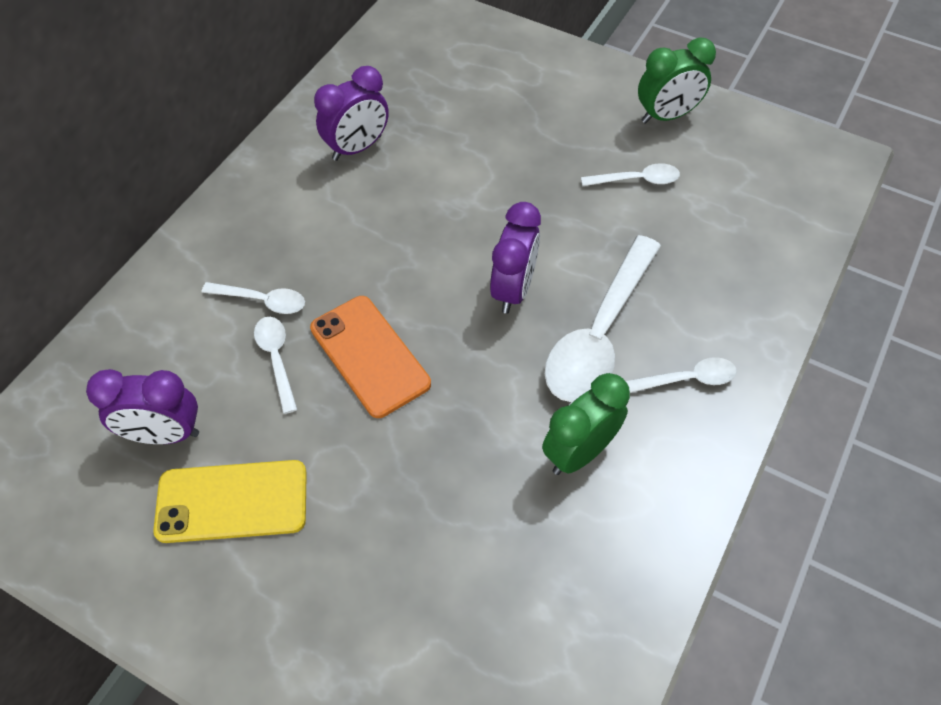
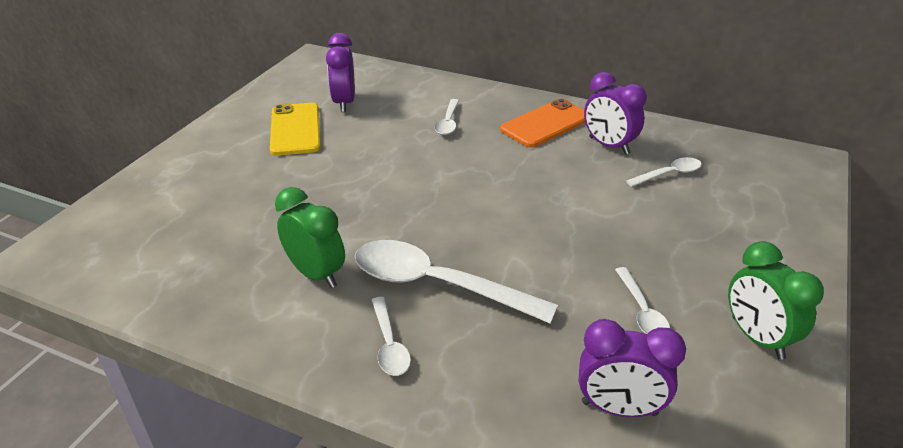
camera: 85 degrees right, 20 degrees down
white spoon [254,317,298,414] -> white spoon moved to [626,157,702,187]
orange phone [310,296,431,418] -> orange phone moved to [500,99,585,148]
purple clock [490,202,541,314] -> purple clock moved to [579,319,686,417]

